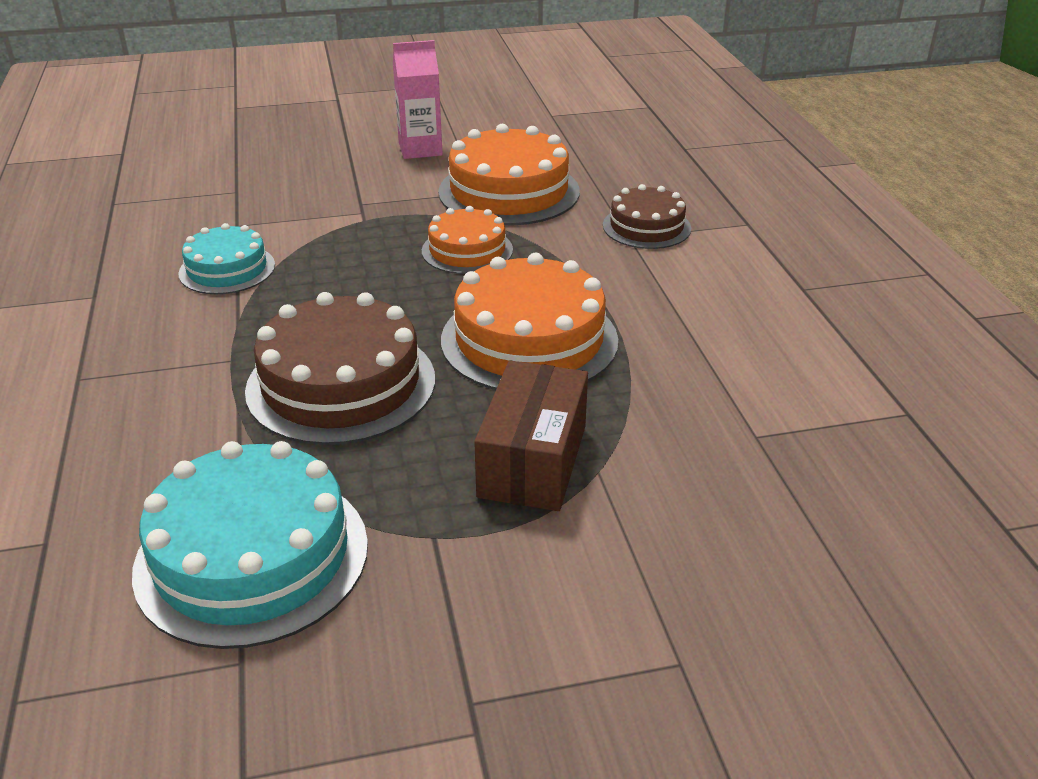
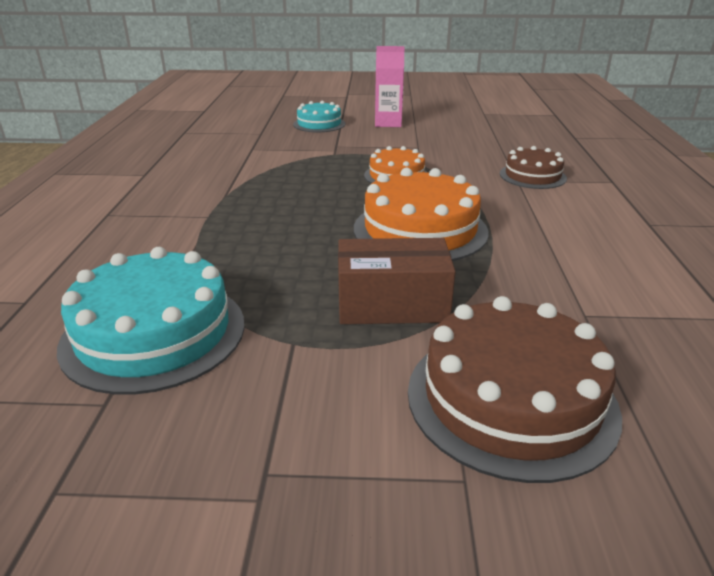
camera: 15 degrees right, 5 degrees down
turquoise cake [178,223,275,294] -> turquoise cake moved to [293,101,345,132]
brown cake [245,292,435,445] -> brown cake moved to [408,296,622,483]
orange cake [438,124,580,225] -> none
brown box [474,361,588,511] -> brown box turned 60 degrees clockwise [338,238,456,324]

